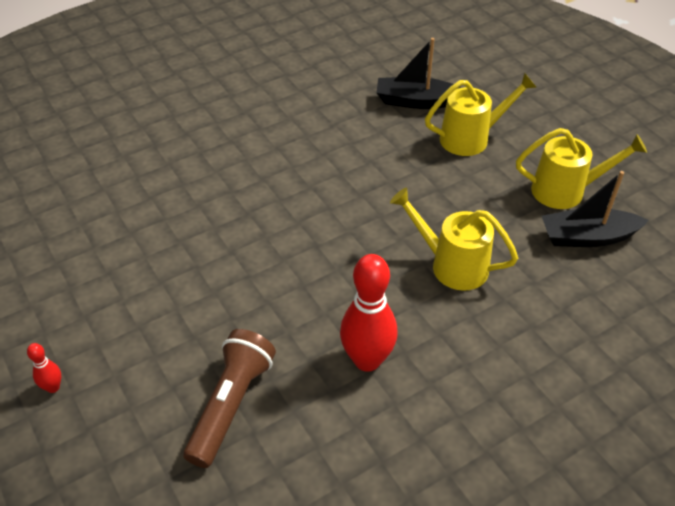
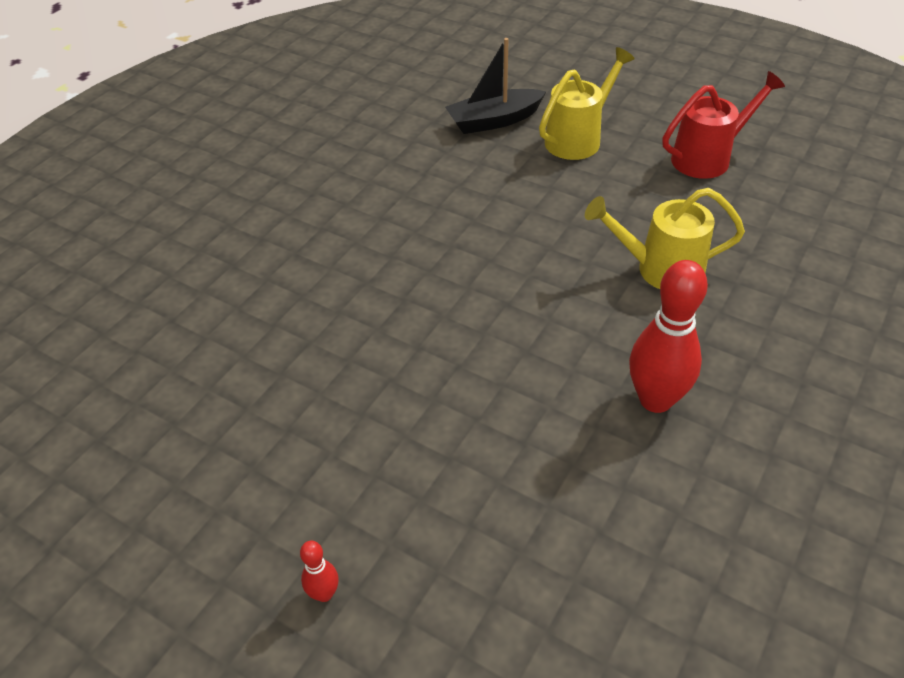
camera: 25 degrees left, 0 degrees up
brown flashlight [183,329,276,468] -> none
yellow watering can [516,128,647,209] -> red watering can [663,71,785,179]
black boat [542,171,649,247] -> none

